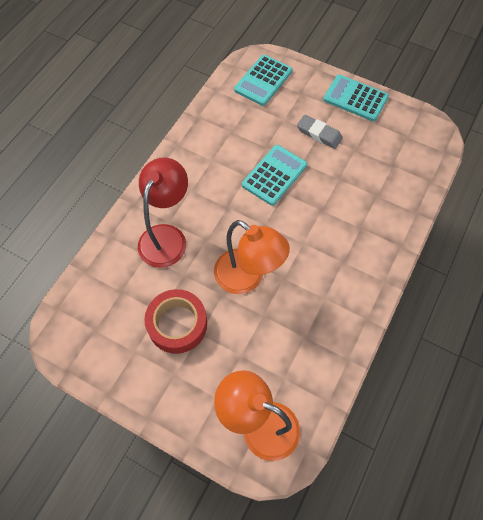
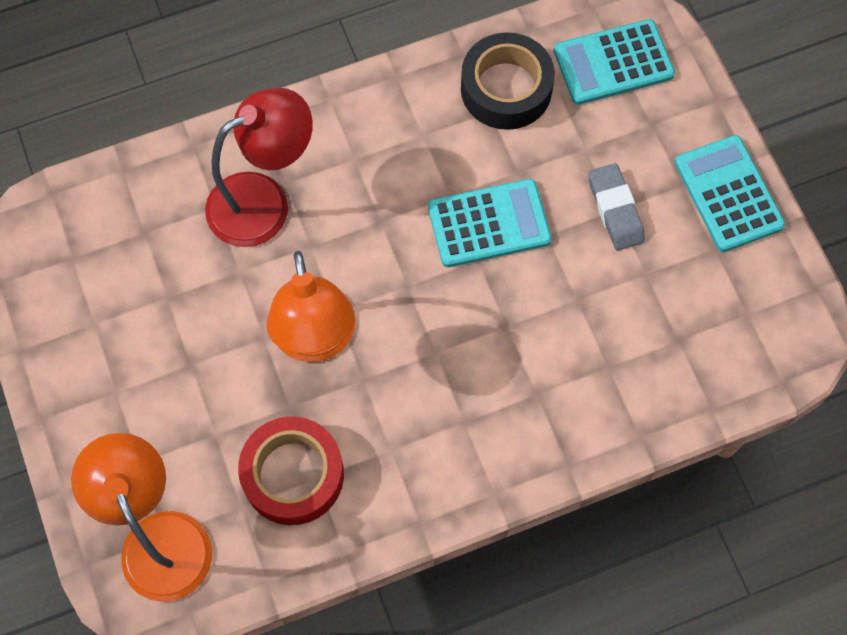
camera: 40 degrees right, 5 degrees up
red tape [145,289,207,354] -> red tape moved to [238,417,344,525]
none -> black tape [461,32,555,130]

